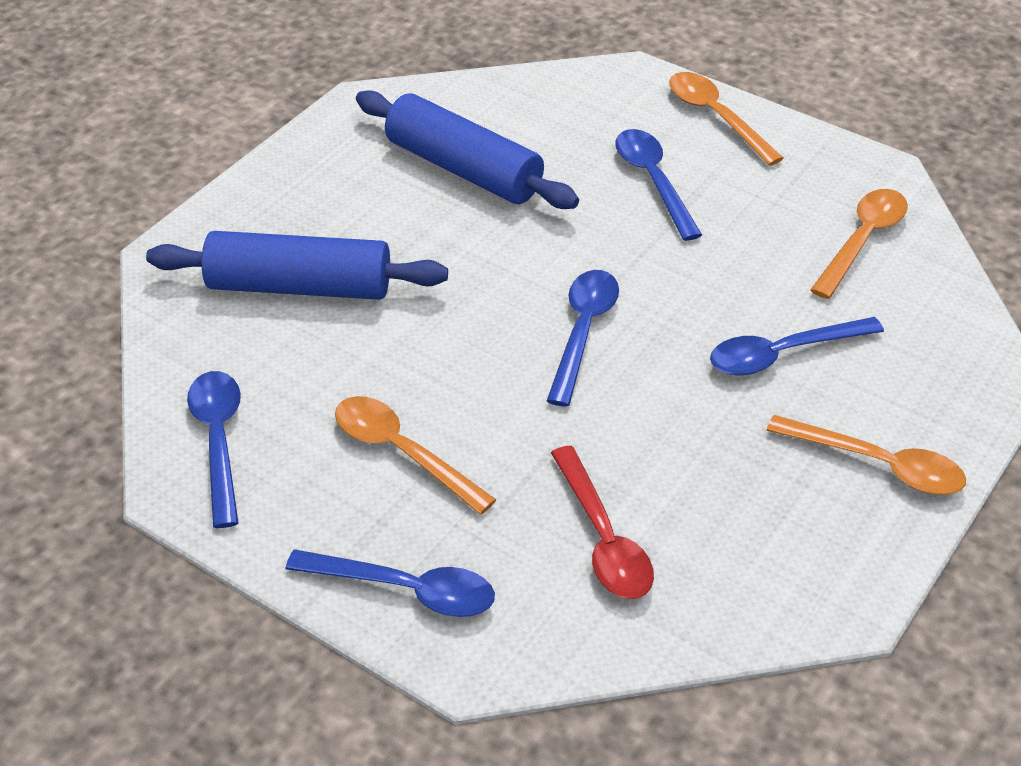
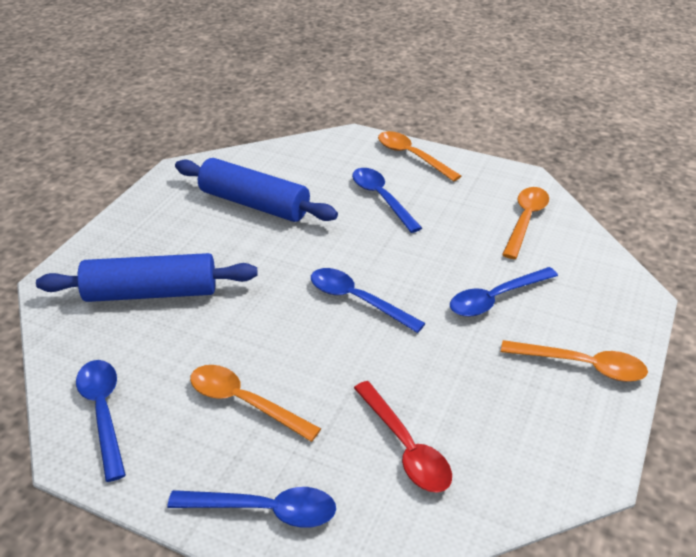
camera: 10 degrees left, 5 degrees down
blue spoon [547,270,619,407] -> blue spoon turned 60 degrees counterclockwise [311,268,426,333]

